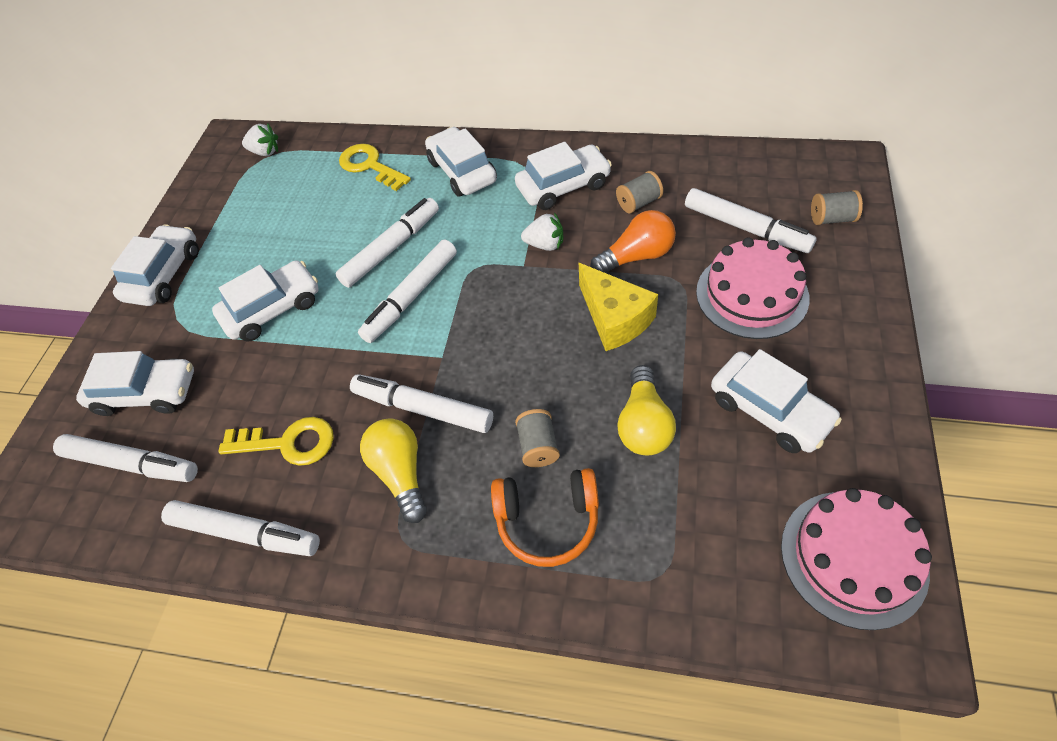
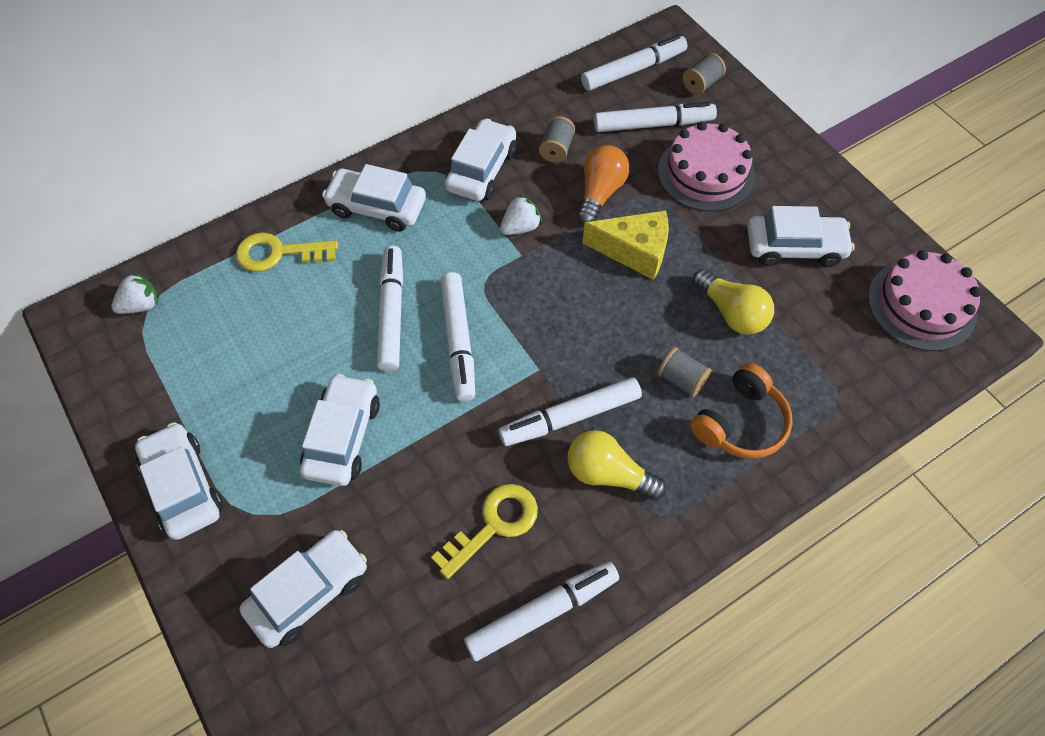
camera: 50 degrees left, 5 degrees up
white marker [53,434,198,482] -> white marker moved to [581,35,687,91]

